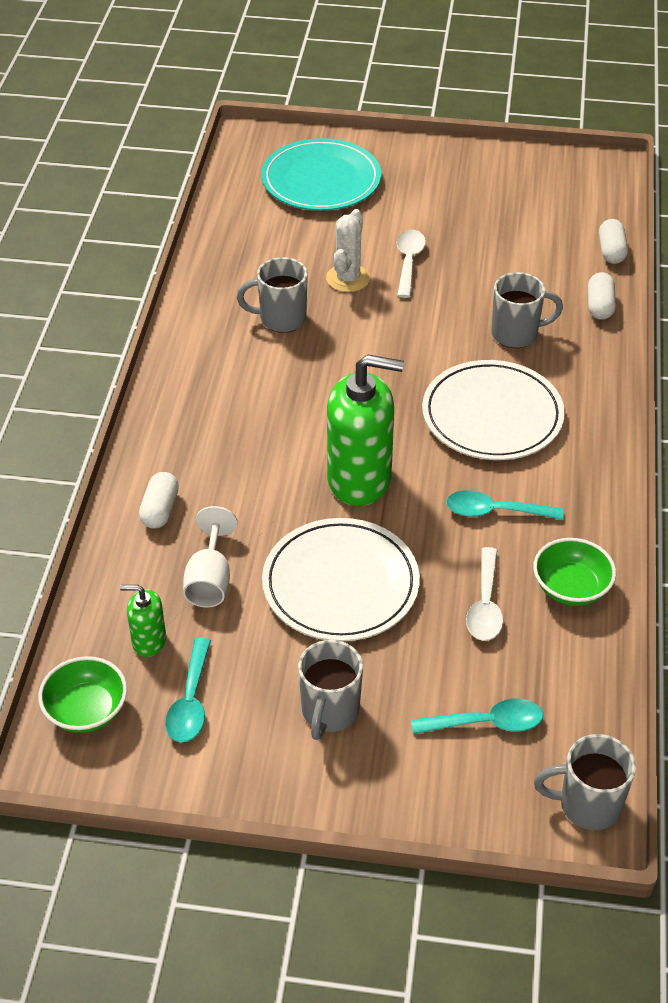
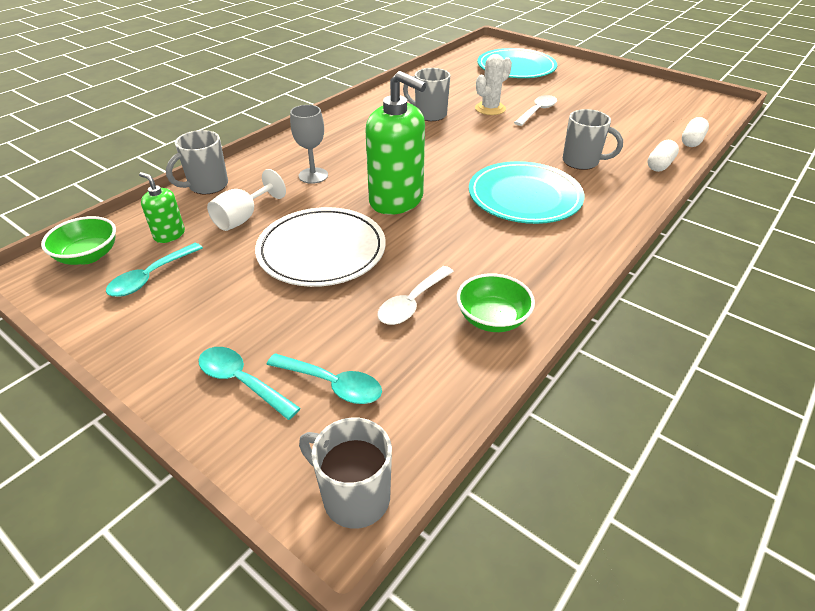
camera: 30 degrees right, 5 degrees down
white capsule [139,472,179,528] -> none
grey mug [298,640,363,740] -> grey mug moved to [166,130,228,195]
white plate [422,360,565,460] -> turquoise plate [469,161,585,224]
turquoise spoon [446,490,563,520] -> turquoise spoon moved to [198,347,301,420]
none -> grey goblet [290,105,328,184]

